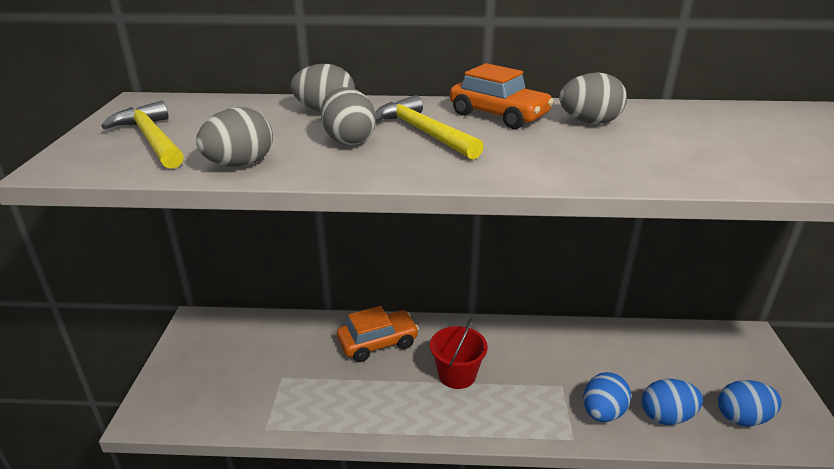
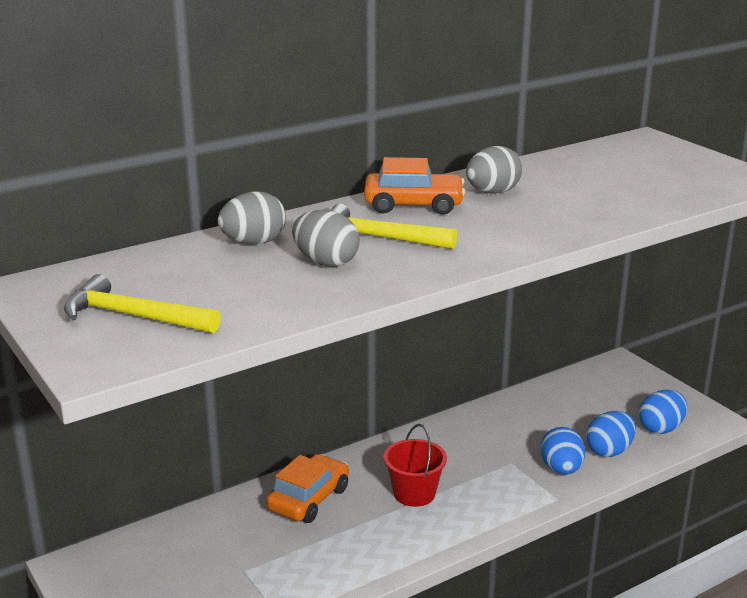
camera: 35 degrees left, 5 degrees down
grey egg [196,107,273,167] -> none

